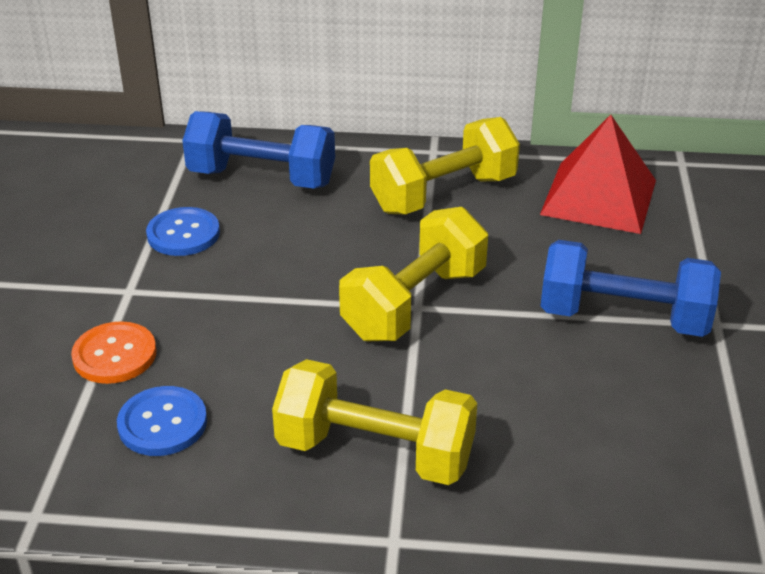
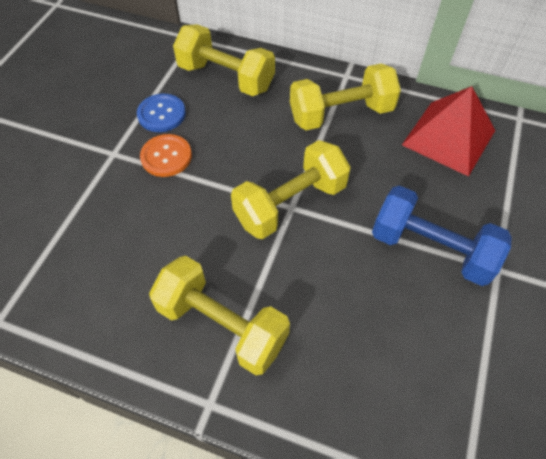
camera: 15 degrees right, 20 degrees up
orange button [71,321,157,384] -> orange button moved to [140,134,192,177]
blue button [117,386,207,456] -> none
blue dumbbell [182,111,335,189] -> yellow dumbbell [173,24,275,96]

